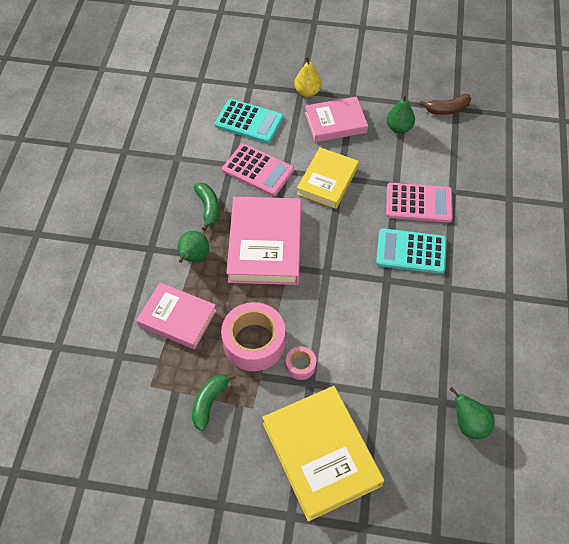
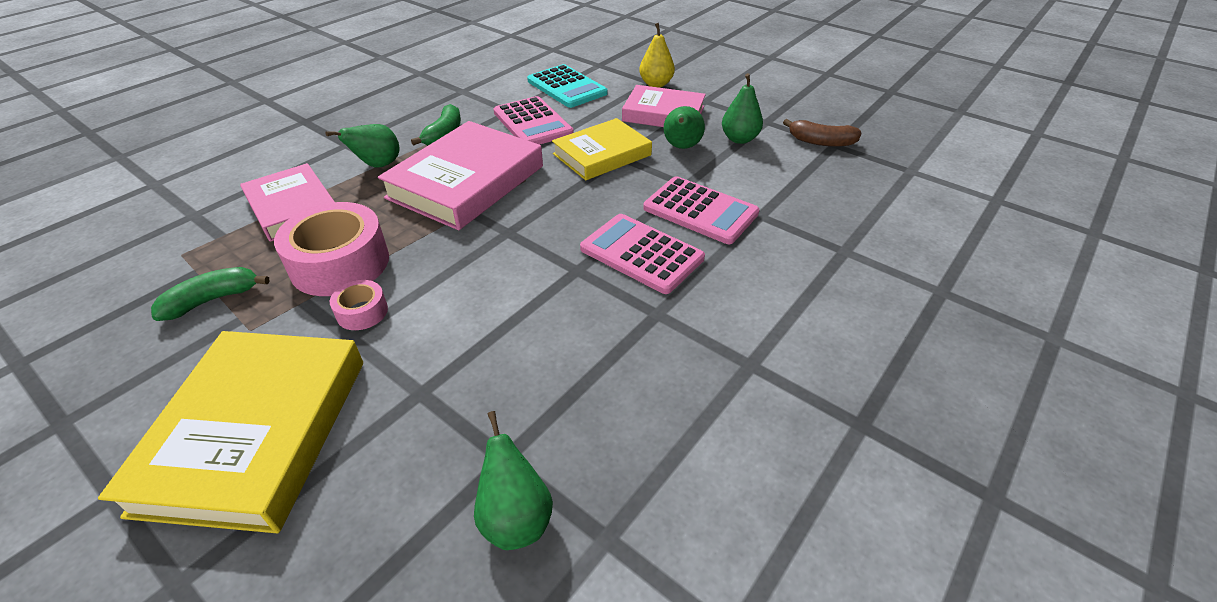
camera: 30 degrees right, 15 degrees down
turquoise calculator [376,228,447,274] -> pink calculator [580,214,705,294]
none -> green pear [664,106,705,149]

